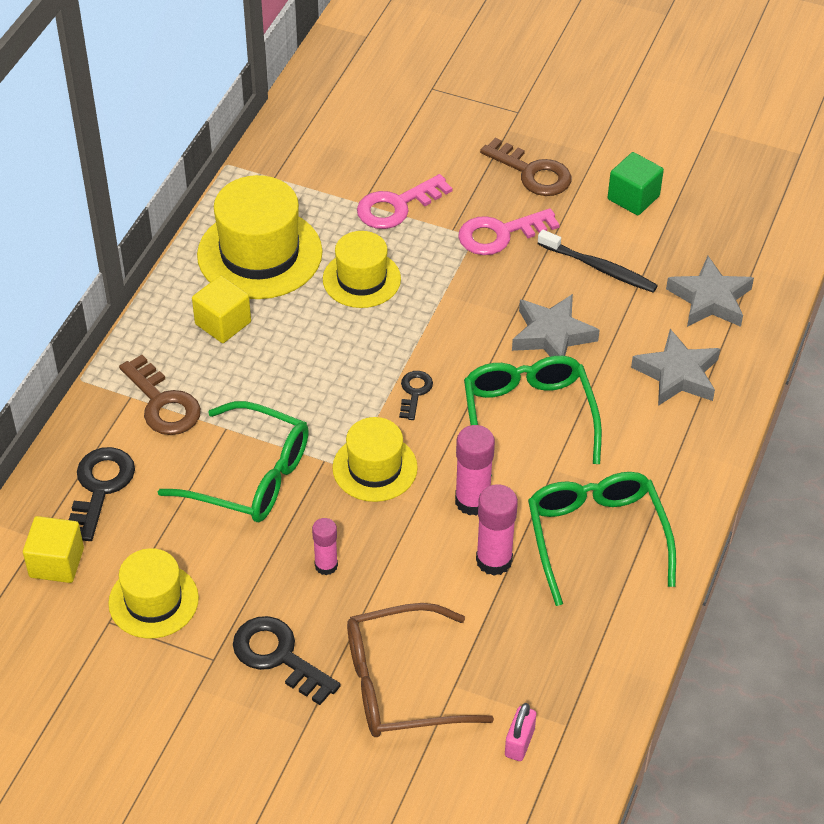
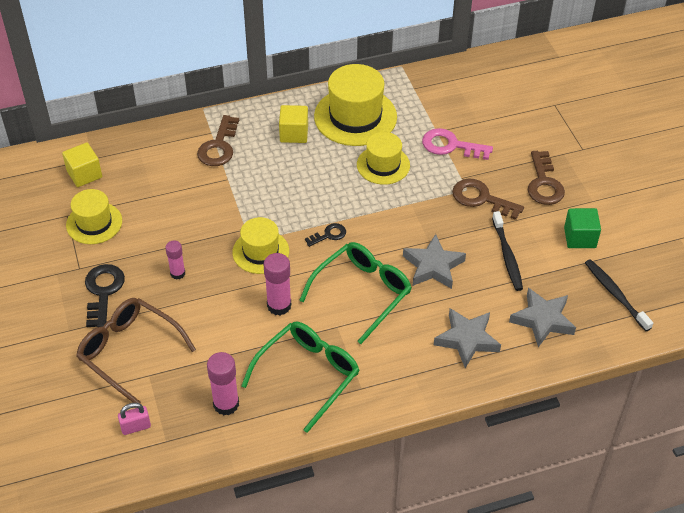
camera: 50 degrees right, 0 degrees up
black key [69,447,135,541] -> none
green glasses [158,401,309,522] -> none
pink key [458,208,560,255] -> brown key [452,178,524,220]
pink glue stick [476,484,518,576] -> pink glue stick moved to [207,352,239,415]
none -> black toothbrush [585,259,653,331]

